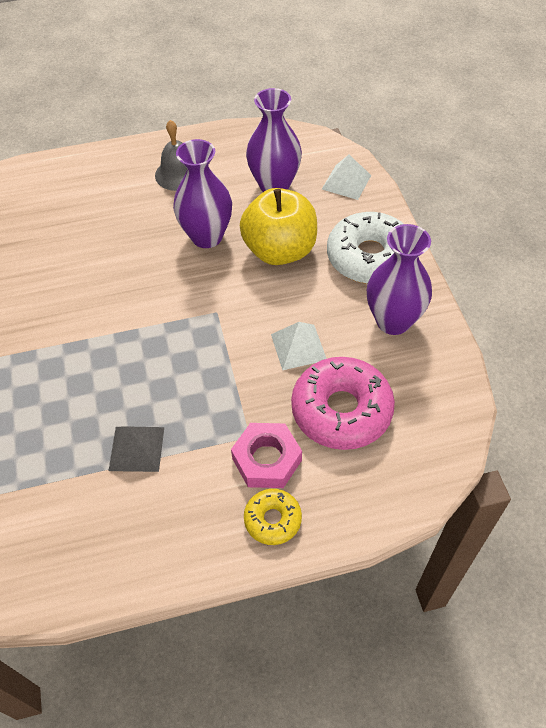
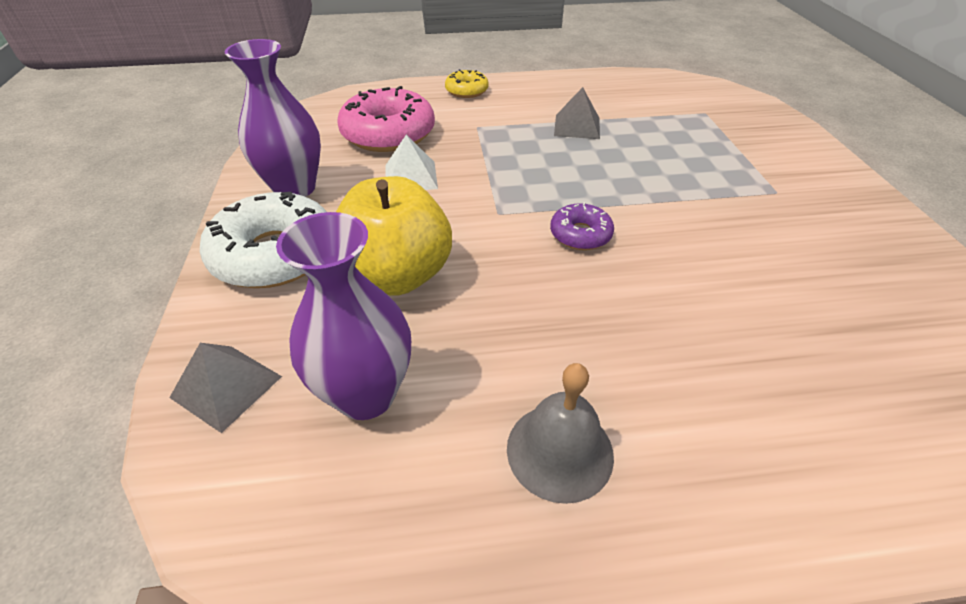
camera: 175 degrees left, 10 degrees down
purple vase [173,139,232,248] -> none
pink nut [231,423,302,488] -> none
white pyramid [322,155,371,200] -> grey pyramid [169,343,282,433]
none -> purple donut [550,202,614,250]

